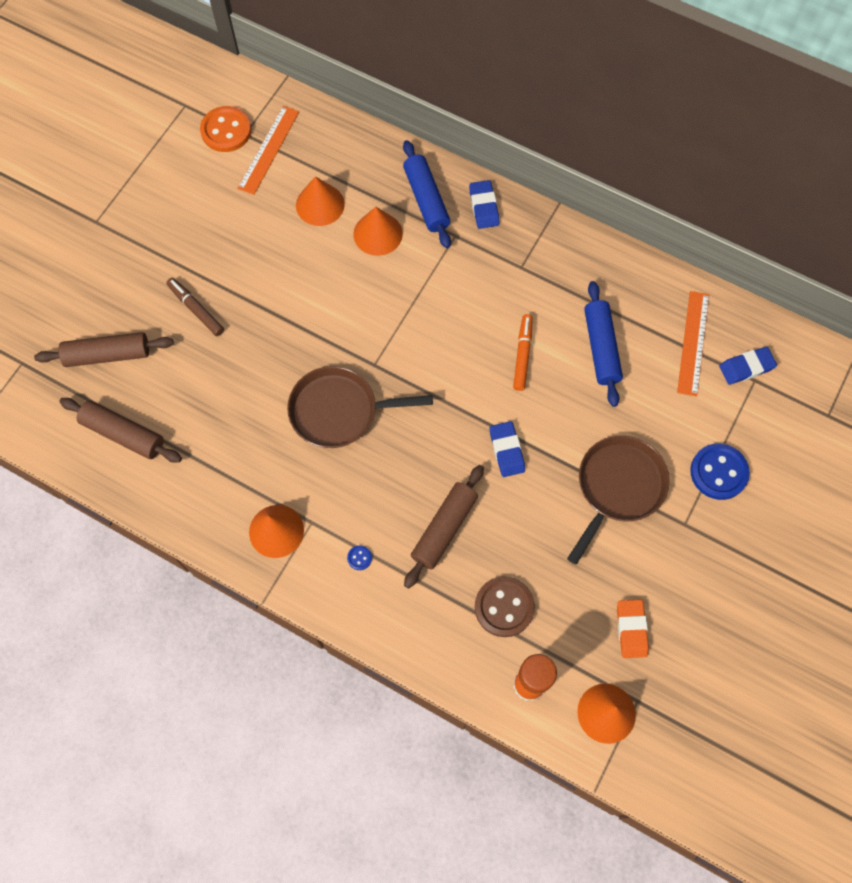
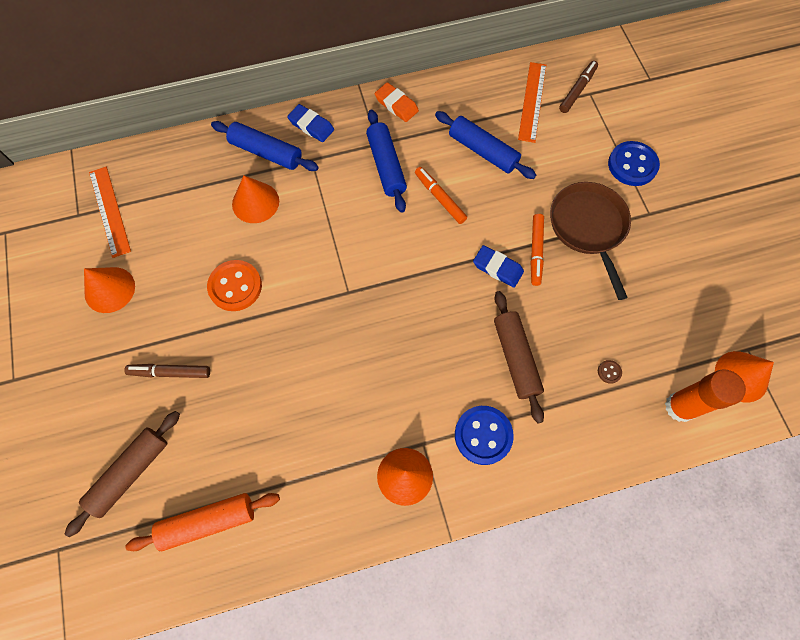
camera: 45 degrees left, 0 degrees up
brown rolling pin [59,398,182,463] -> orange rolling pin [125,493,280,551]
orange button [200,106,251,152] -> orange button moved to [207,260,262,311]
brown pan [287,366,433,448] -> none
orange cone [296,176,345,226] -> orange cone moved to [84,267,135,313]
blue button [347,546,372,570] -> blue button [455,406,514,465], size x2.37
brown button [475,576,535,637] -> brown button [598,360,622,384], size x0.42
orange eraser [617,599,649,658] -> orange eraser moved to [375,82,419,122]
orange ruler [677,291,709,396] -> orange ruler turned 45 degrees clockwise [518,62,546,143]
blue eraser [719,347,777,385] -> brown marker [559,61,598,113]
none -> blue rolling pin [366,110,407,213]
none -> orange marker [530,214,544,286]

